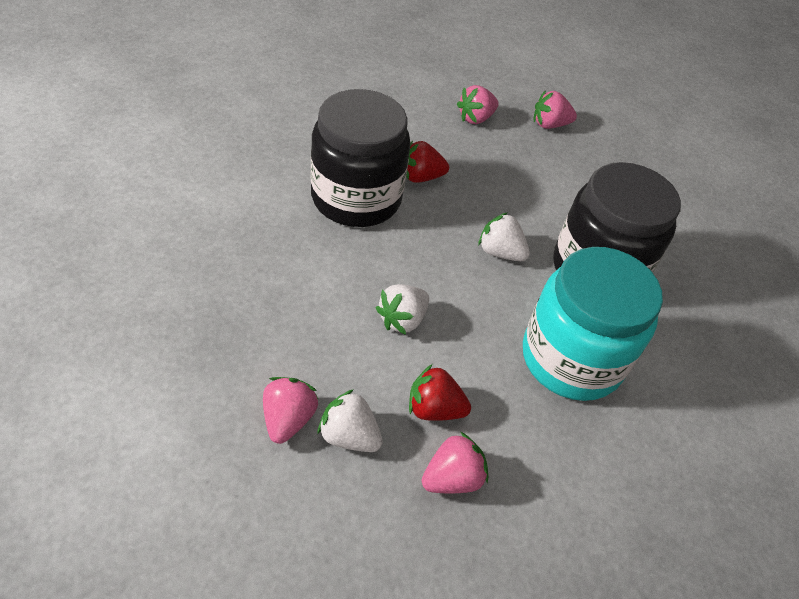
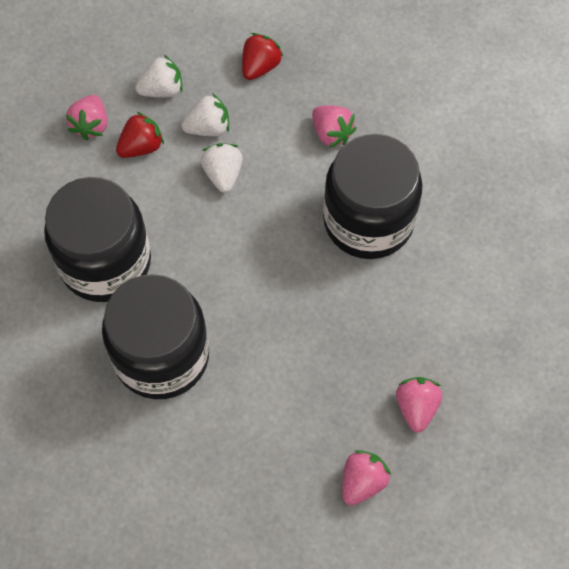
camera: 135 degrees right, 15 degrees up
pink strawberry [263,377,318,444] -> pink strawberry moved to [312,105,357,148]
red strawberry [406,140,449,183] -> red strawberry moved to [242,33,283,80]
white strawberry [478,212,530,261] -> white strawberry moved to [181,93,229,136]
turquoise jar [523,247,663,401] -> black jar [44,177,151,302]

